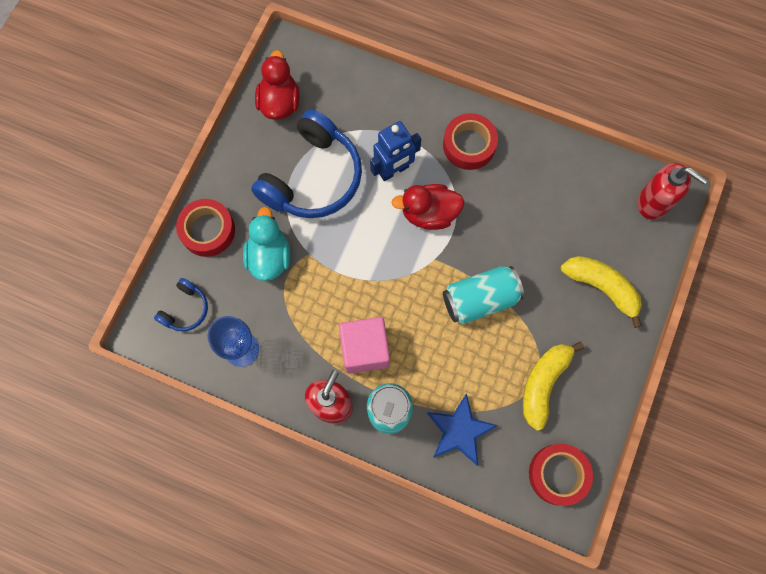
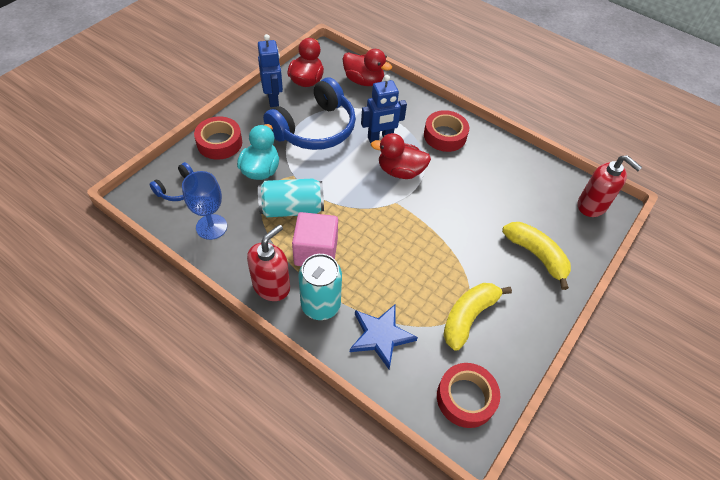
camera: 10 degrees right, 20 degrees down
turquoise can [443,266,524,324] -> turquoise can moved to [258,178,324,217]
none -> blue robot [258,34,283,107]
none -> red duck [343,49,392,86]

